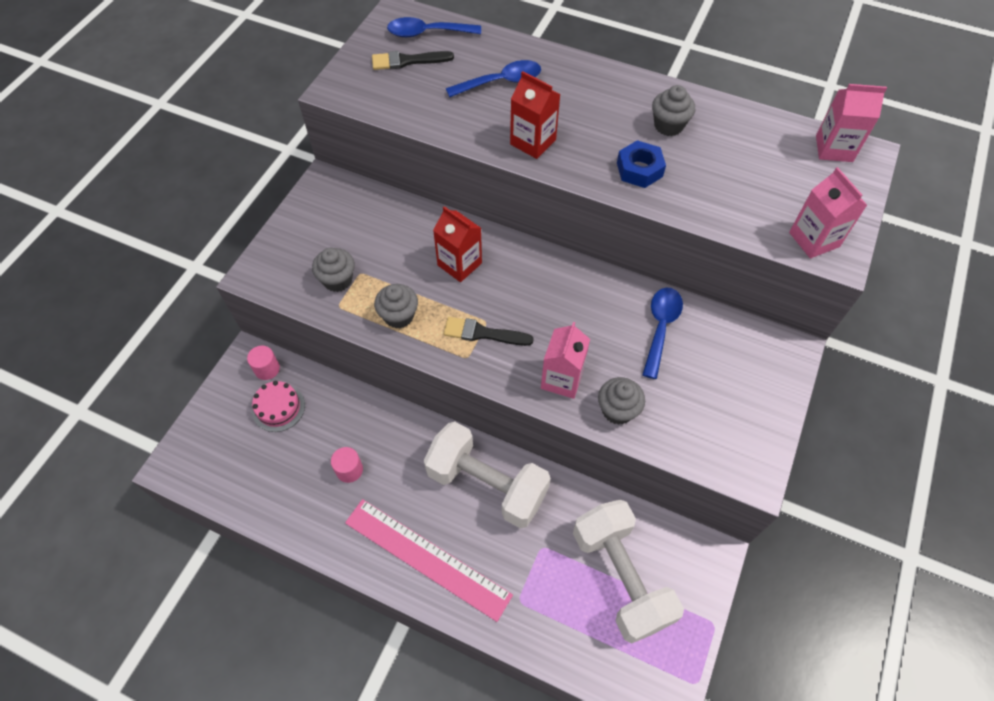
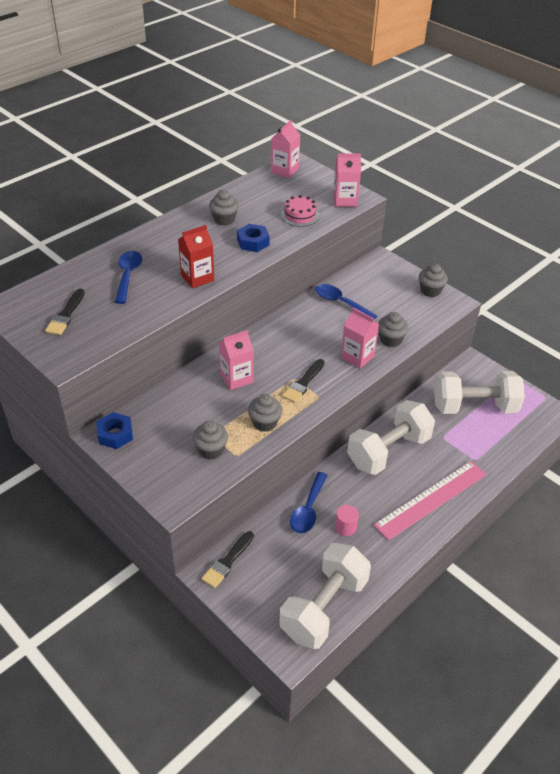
camera: 70 degrees left, 15 degrees down
pink cylinder [247,346,280,380] -> black brush [201,531,254,588]
pink cake [252,381,305,432] -> pink cake moved to [281,195,319,227]
blue spoon [387,17,481,37] -> blue spoon moved to [290,472,328,533]
red carton [433,206,482,282] -> pink carton [219,330,254,390]
none -> blue nut [96,412,133,449]
none -> white dumbbell [279,543,371,649]
none -> grey cupcake [419,263,448,297]

